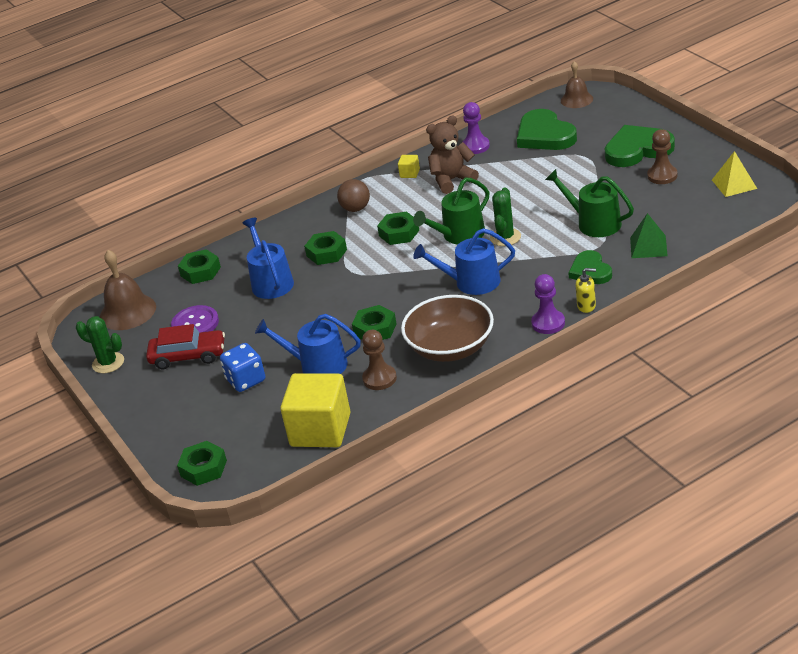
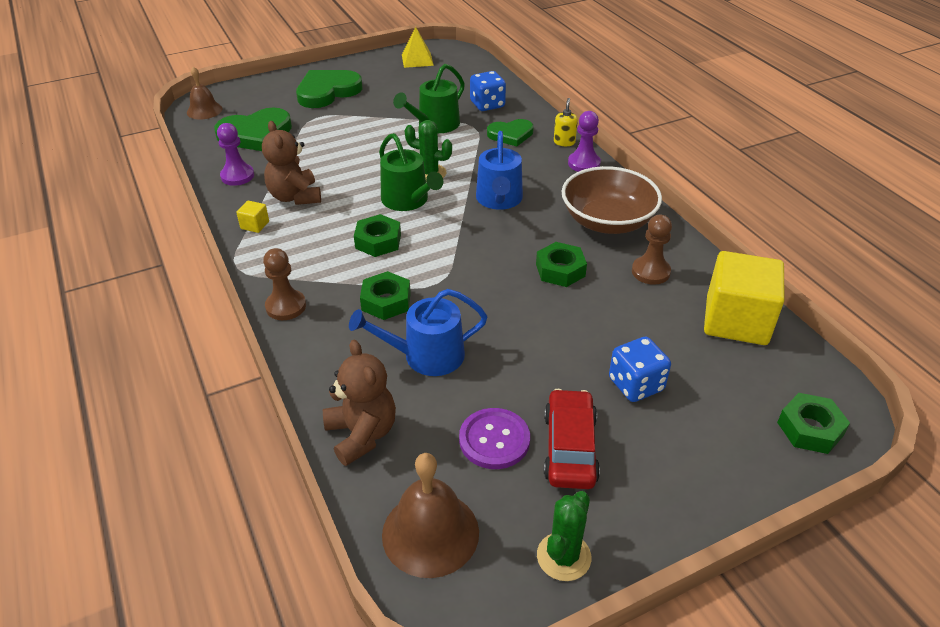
camera: 90 degrees left, 5 degrees up
green nut [178,249,221,284] -> brown teddy bear [323,340,396,466]
blue watering can [255,314,361,374] -> none
brown ball [337,179,370,212] -> none
green heart [605,125,675,167] -> green heart turned 60 degrees clockwise [296,70,363,108]
green pyramid [630,213,668,258] -> blue dice [470,71,506,111]
brown pawn [647,129,678,184] -> brown pawn moved to [263,248,306,320]

